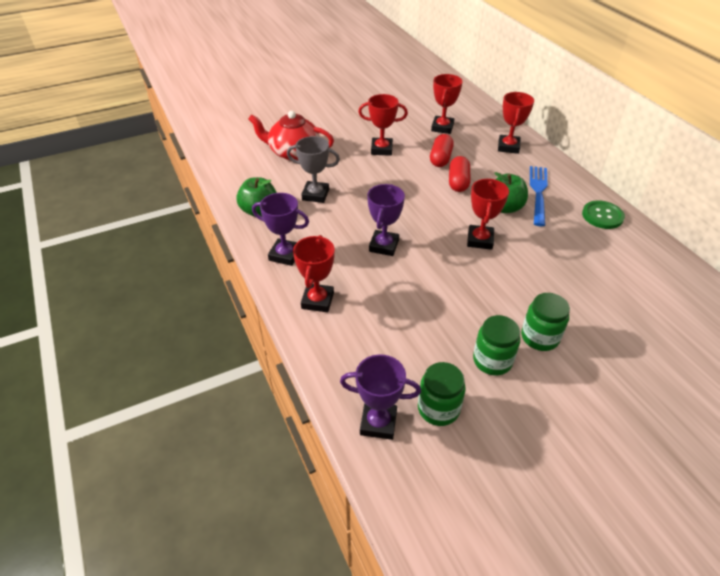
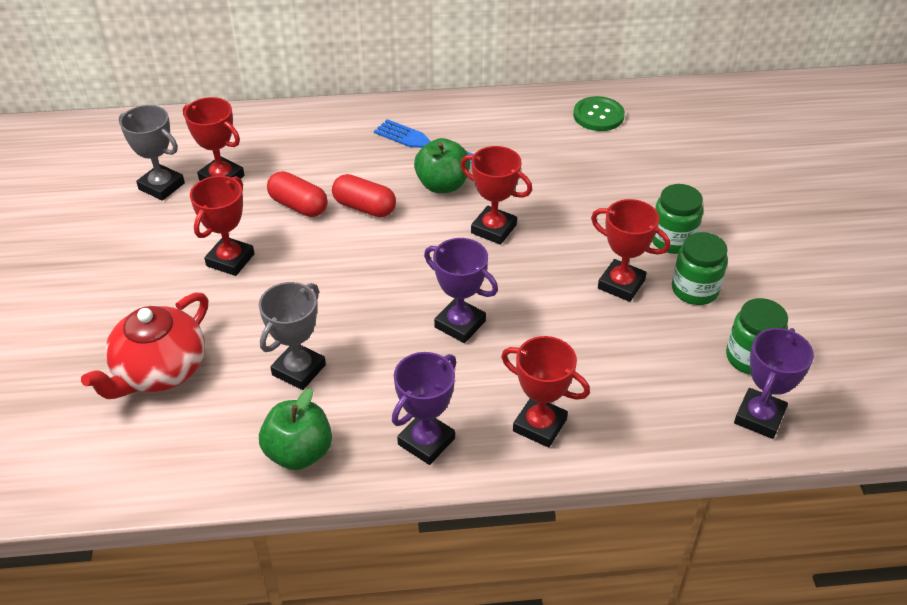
camera: 70 degrees left, 0 degrees up
red trophy [498,92,534,154] -> red trophy moved to [591,199,670,302]
green button [582,200,625,229] -> green button moved to [573,96,625,131]
none -> grey trophy [119,105,185,201]

